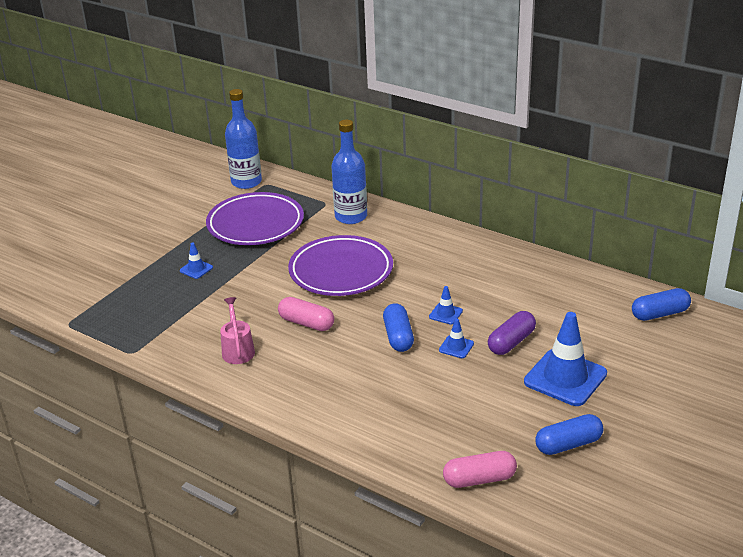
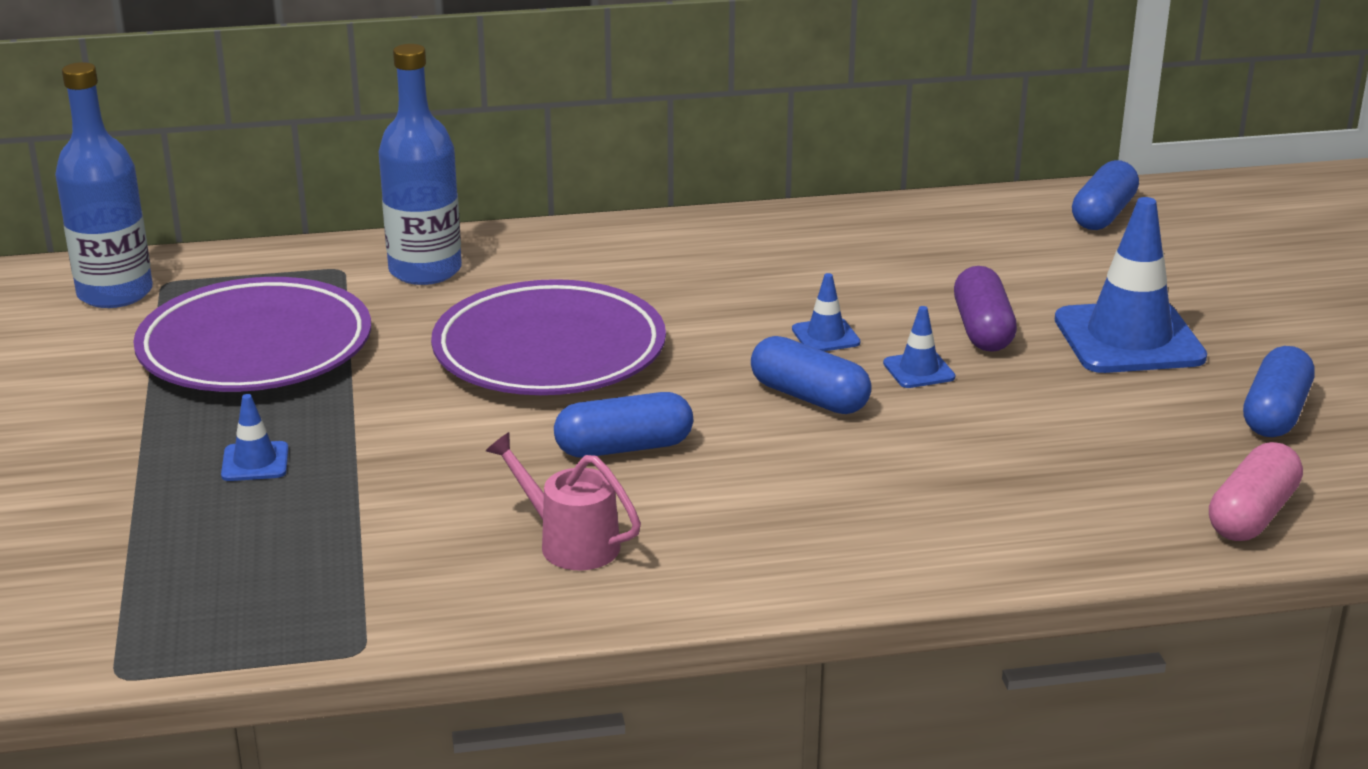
camera: 45 degrees left, 5 degrees down
pink capsule [278,297,334,331] -> blue capsule [554,392,693,457]

